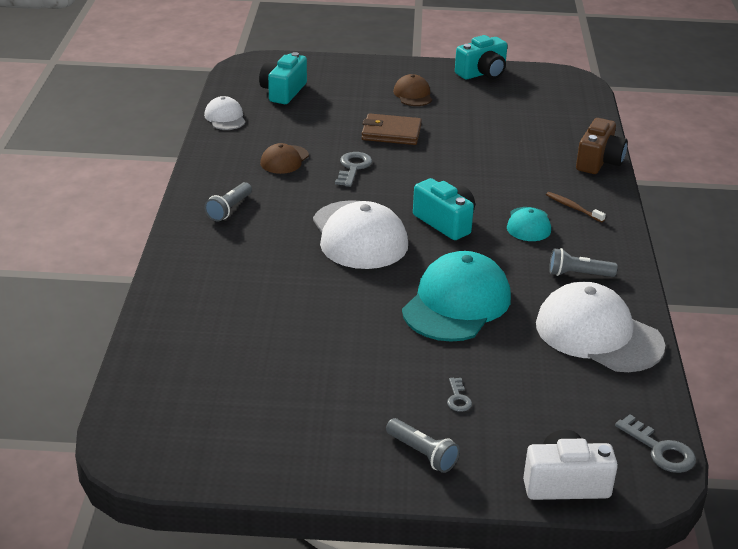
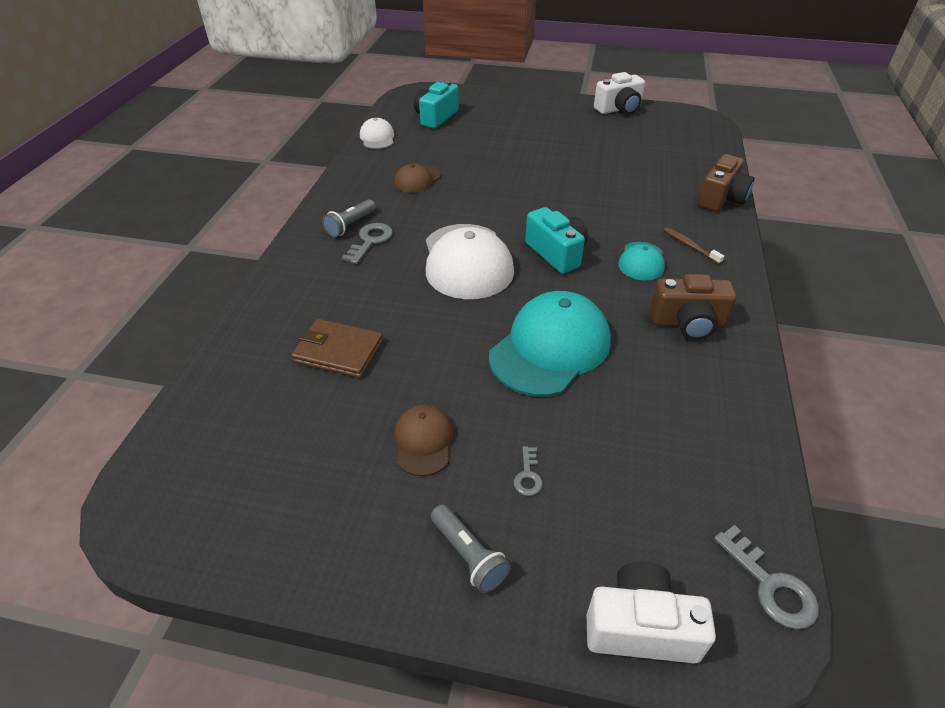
camera: 10 degrees right, 10 degrees up
grey key [335,152,372,187] -> grey key moved to [342,223,393,264]
brown wallet [361,113,422,145] -> brown wallet moved to [291,319,383,378]
brown cap [393,74,432,106] -> brown cap moved to [394,405,454,476]
turquoise camera [455,35,508,79] -> white camera [594,72,645,115]
white cap [536,282,665,372] -> none
grey flashlight [549,248,618,277] -> brown camera [650,274,737,340]

